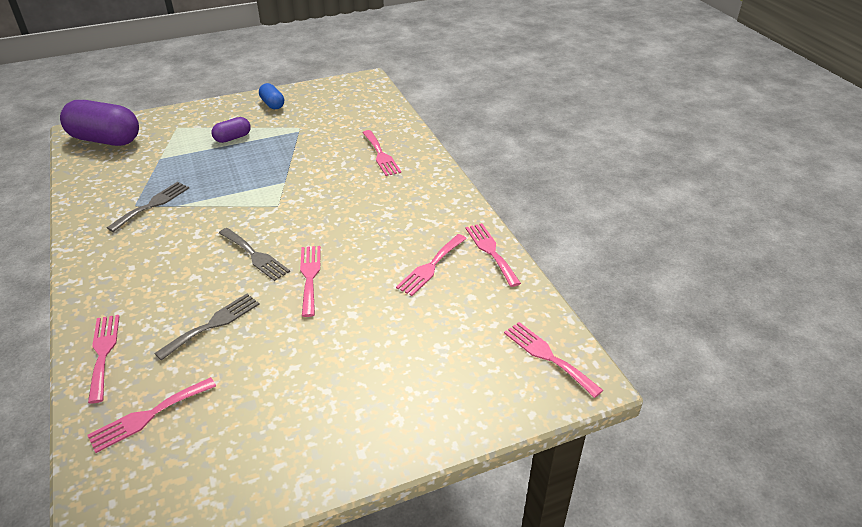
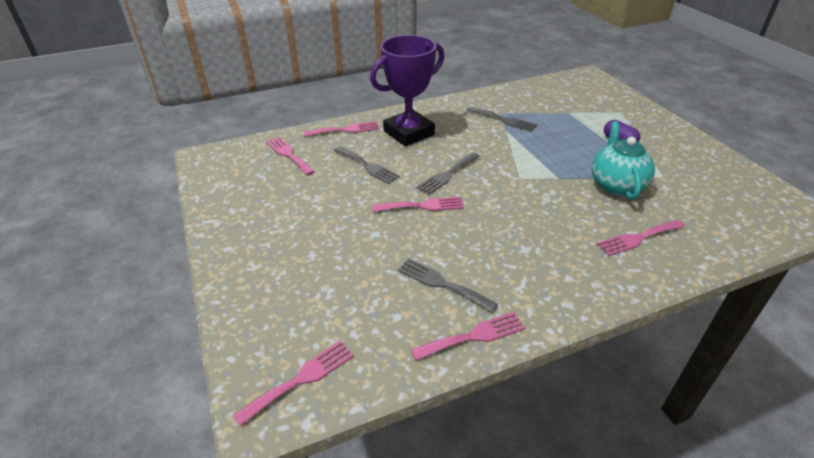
camera: 90 degrees right, 0 degrees up
purple capsule [60,100,139,146] -> none
blue capsule [259,83,284,109] -> none
pink fork [396,234,467,296] -> grey fork [398,258,498,312]
none -> purple trophy [370,35,444,146]
none -> turquoise teapot [591,121,655,200]

